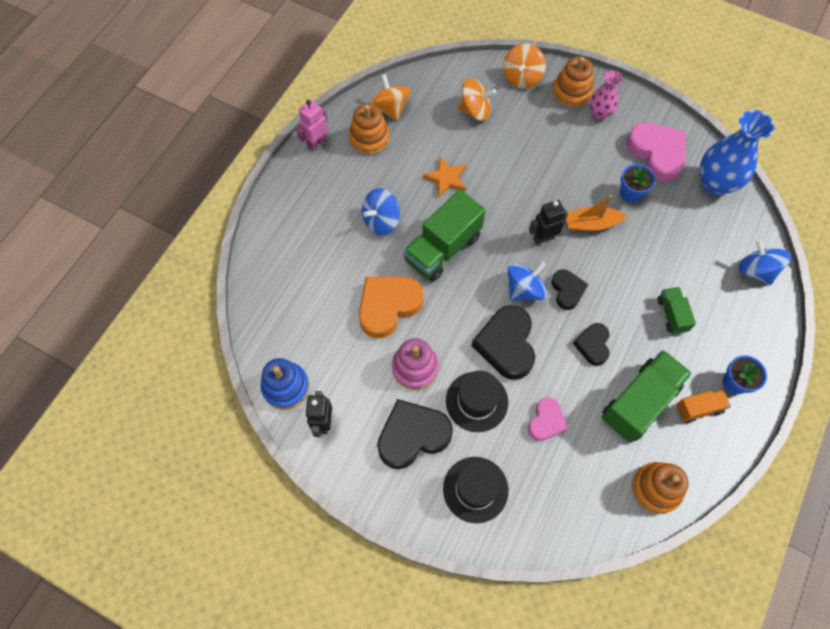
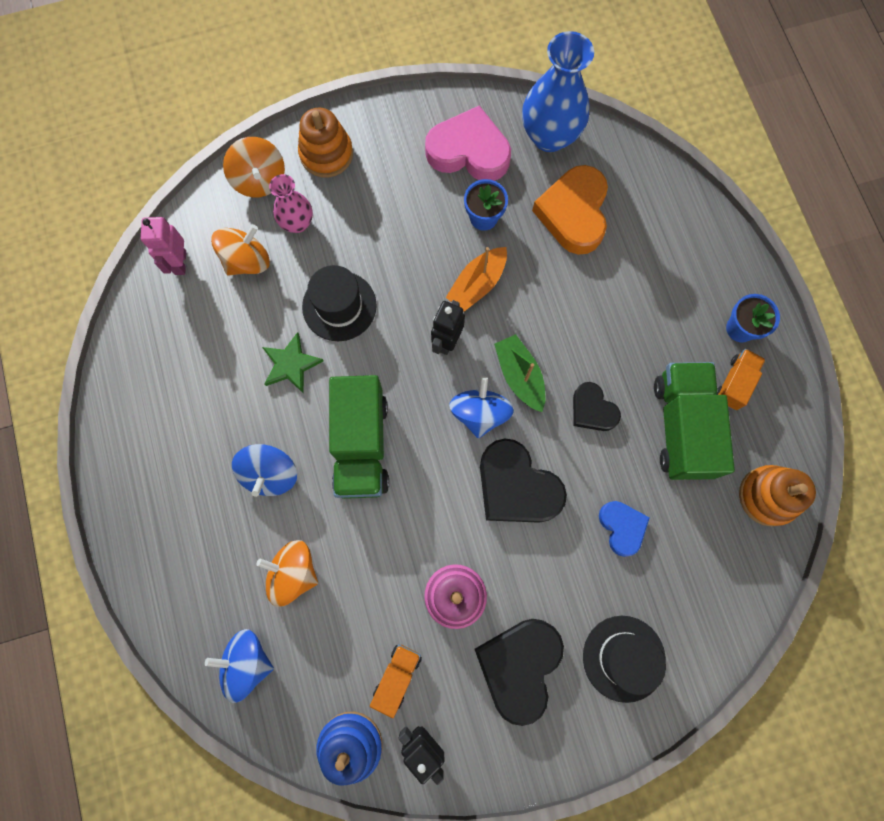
camera: 45 degrees left, 10 degrees up
pink robot [296,100,328,151] -> pink robot moved to [141,217,186,275]
orange stacking toy [349,104,390,155] -> none
orange heart [359,277,424,338] -> orange heart moved to [532,165,608,255]
orange spinning top [369,74,411,121] -> orange spinning top moved to [256,540,318,607]
orange star [423,157,466,198] -> green star [262,332,324,394]
black hat [446,371,508,432] -> black hat moved to [302,265,377,341]
pink heart [528,397,568,441] -> blue heart [599,501,650,557]
black heart [552,269,588,310] -> green boat [494,334,546,412]
pink vase [590,70,622,119] -> pink vase moved to [269,174,313,233]
green truck [658,287,696,334] -> none
blue spinning top [739,239,791,285] -> blue spinning top moved to [205,629,274,703]
none -> orange truck [370,644,422,718]

